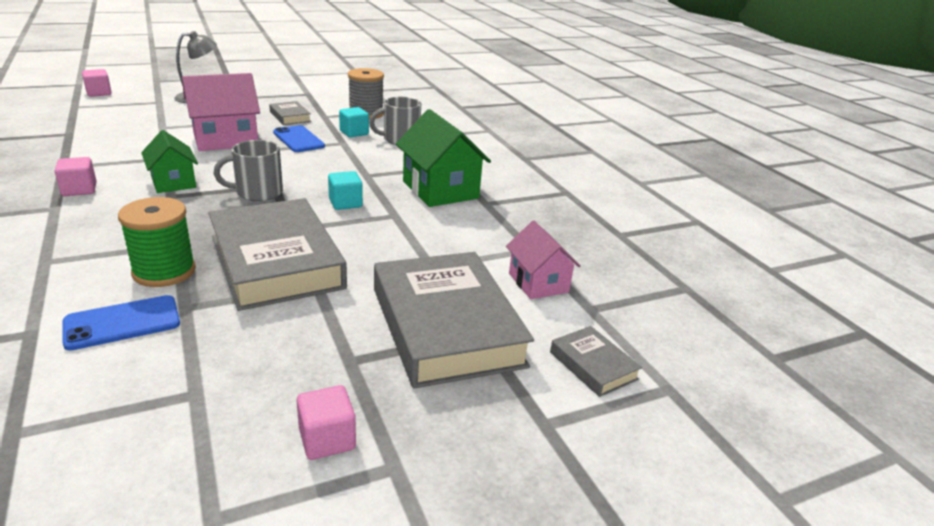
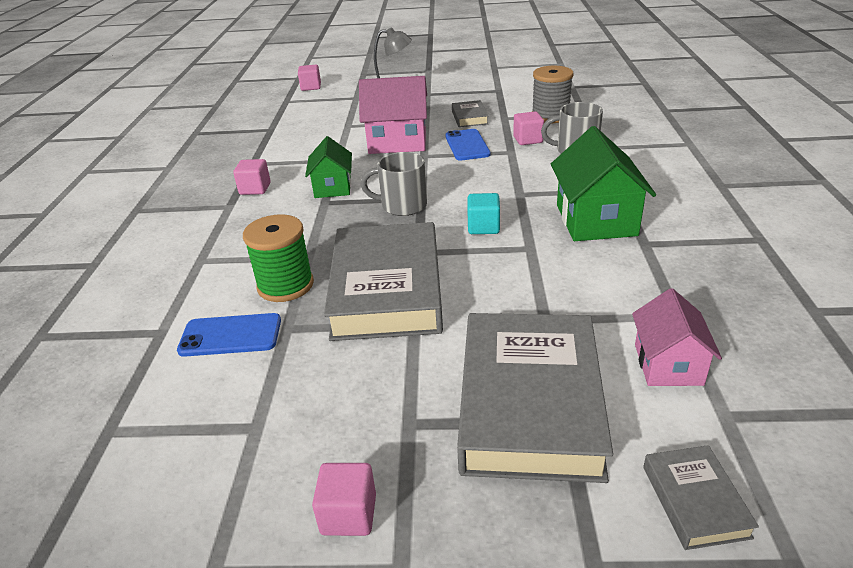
camera: 30 degrees right, 5 degrees up
turquoise cube [339,107,369,137] -> pink cube [513,111,544,145]

